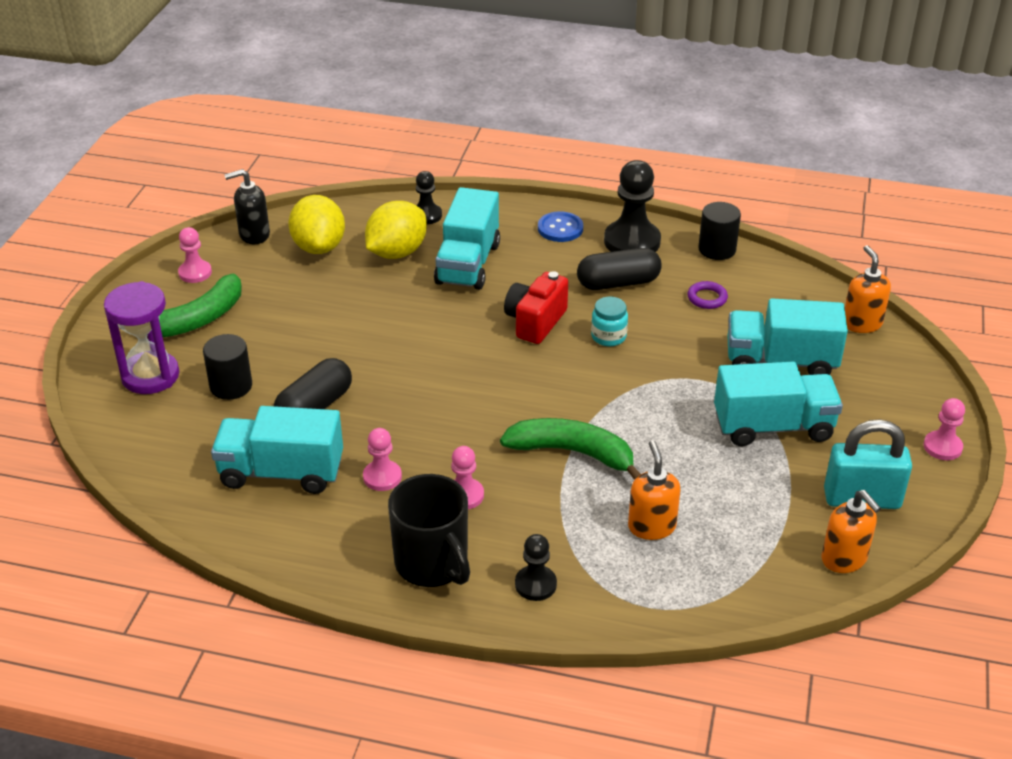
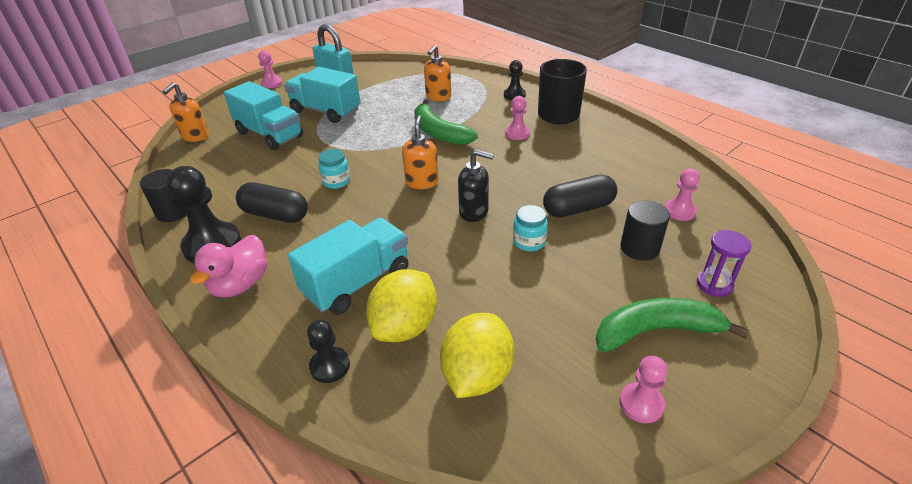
camera: 145 degrees left, 0 degrees up
purple hourglass [104,281,179,394] -> purple hourglass [697,230,751,297], size x0.61
turquoise truck [211,406,343,494] -> none
black soap dispenser [224,169,270,244] -> black soap dispenser moved to [458,149,494,222]
pink pawn [363,428,402,491] -> pink pawn moved to [665,168,700,221]
yellow lemon [365,201,427,259] -> yellow lemon turned 45 degrees counterclockwise [366,269,437,342]
red camera [504,271,568,344] -> none
blue button [538,211,583,242] -> pink duck [190,235,267,298]
purple ring [687,281,728,309] -> none
orange soap dispenser [821,490,881,573] -> orange soap dispenser moved to [402,115,439,189]
none -> turquoise jar [513,205,548,251]

